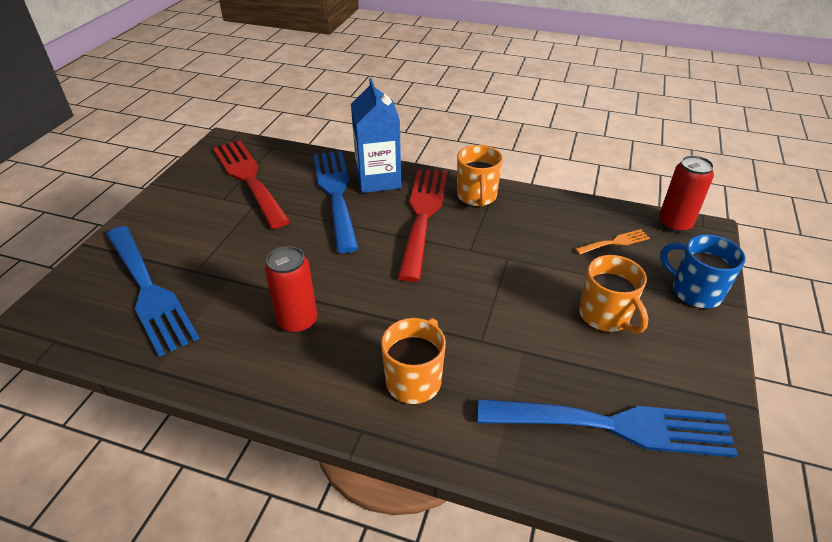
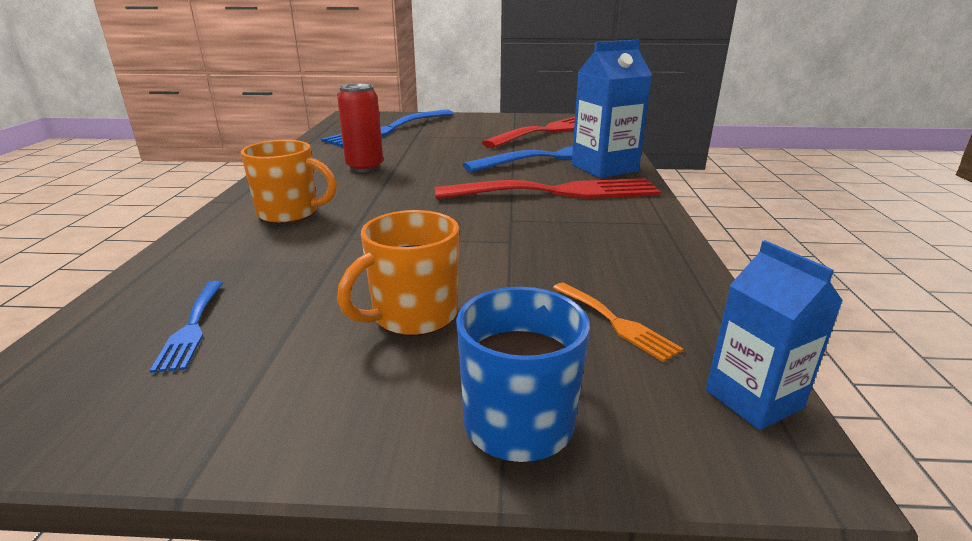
camera: 75 degrees right, 15 degrees down
orange mug [457,145,503,207] -> none
blue fork [478,399,738,457] -> blue fork [150,281,223,373], size x0.43
red can [659,155,714,233] -> blue carton [706,240,843,430]

